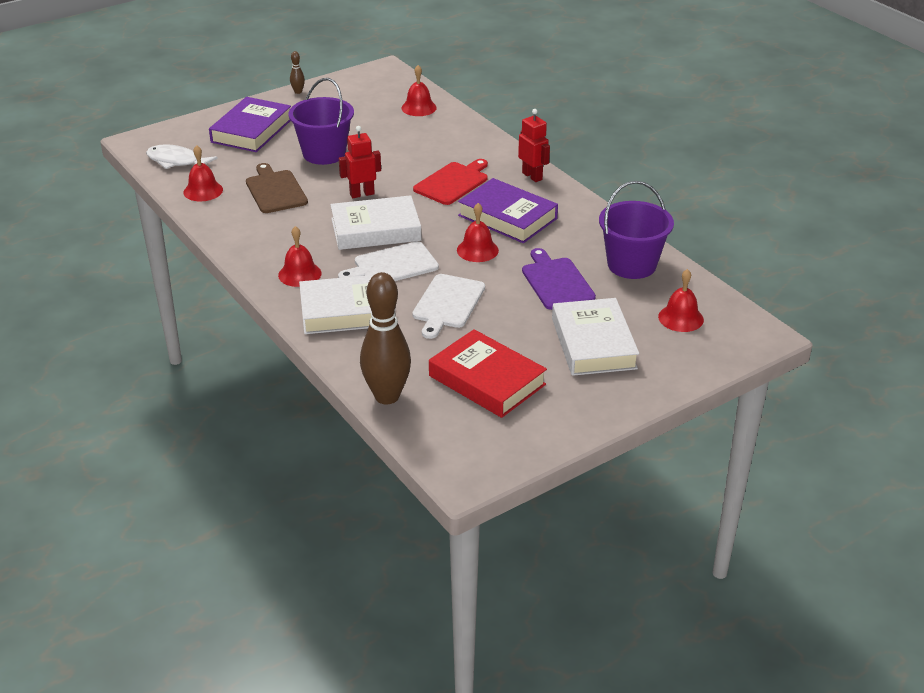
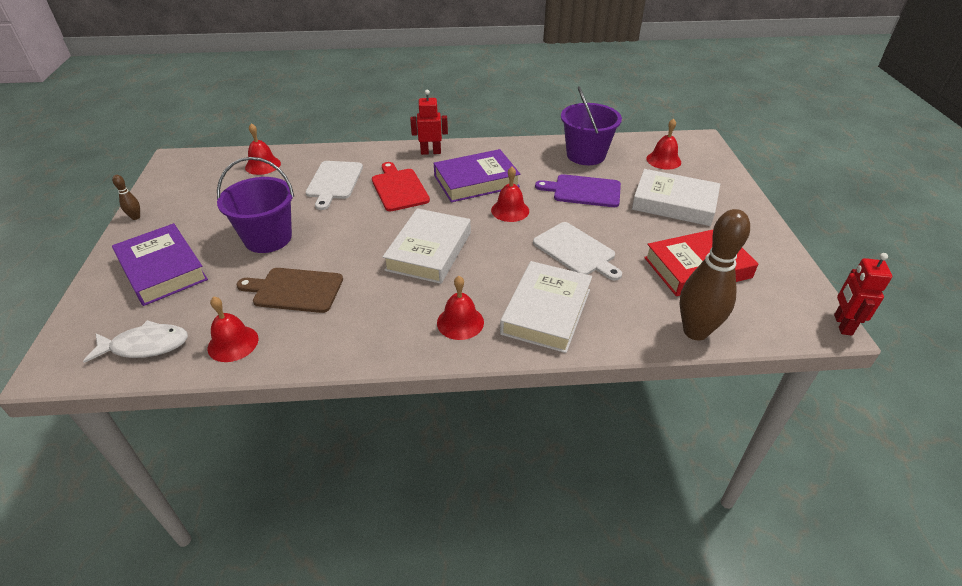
camera: 60 degrees left, 5 degrees up
white fish [146,144,218,169] -> white fish turned 150 degrees counterclockwise [83,320,188,363]
white cutting board [338,241,439,281] -> white cutting board moved to [306,161,363,210]
red robot [339,126,381,198] -> red robot moved to [834,253,893,336]

